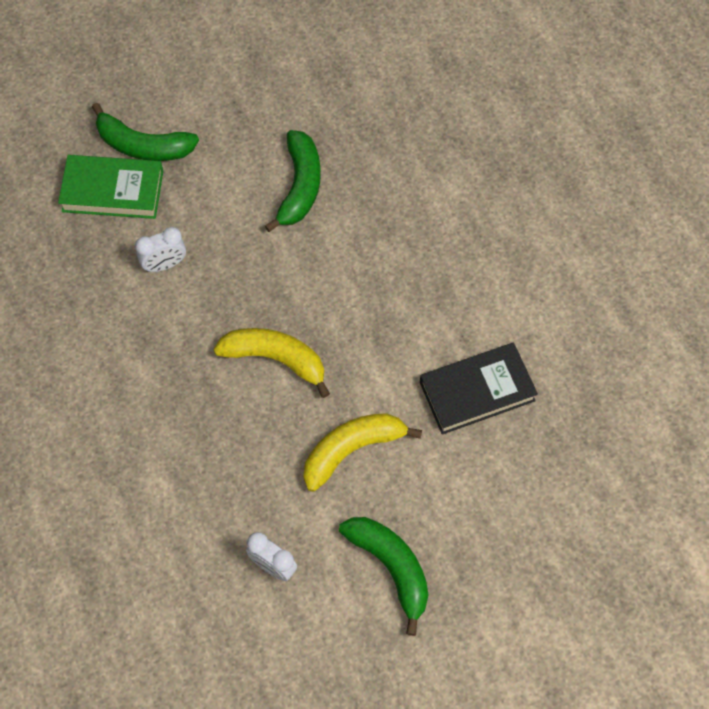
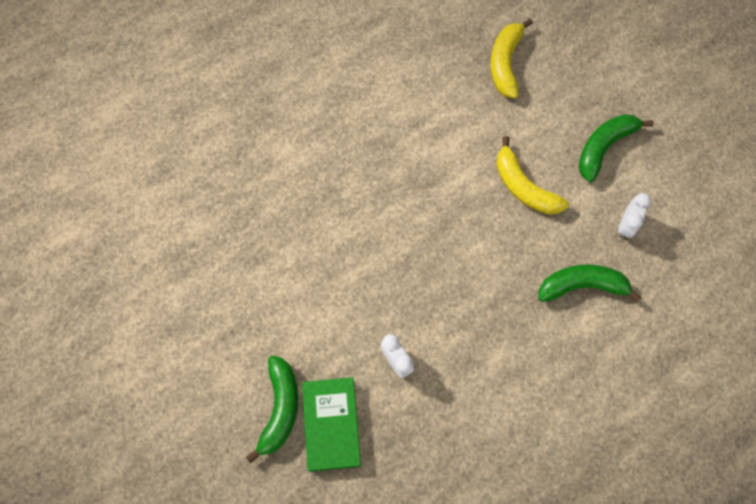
camera: 100 degrees left, 5 degrees up
yellow banana [213,328,330,398] -> yellow banana moved to [490,18,533,98]
green banana [265,130,321,232] -> green banana moved to [538,265,642,303]
black book [420,343,538,435] -> none

